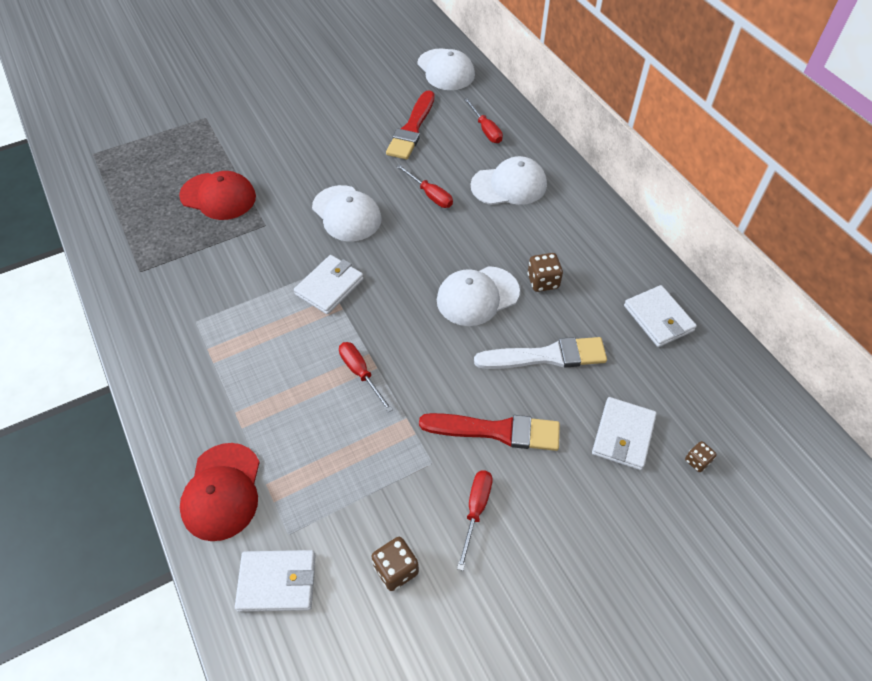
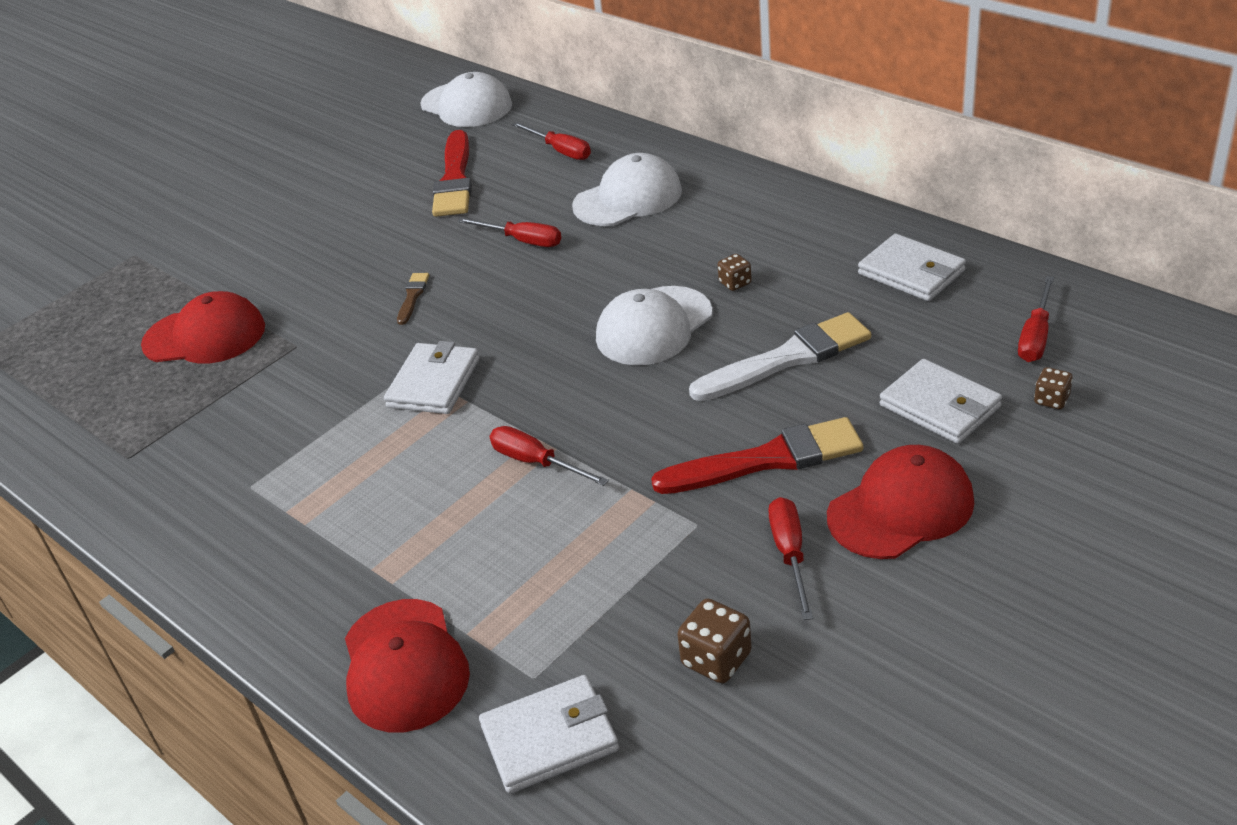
camera: 15 degrees left, 15 degrees down
white cap [312,185,382,241] -> brown brush [397,273,429,325]
brown dice [527,253,563,292] -> brown dice [718,254,752,291], size x0.62
white wallet [592,397,657,470] -> white wallet turned 45 degrees counterclockwise [880,359,1002,444]
none -> red cap [827,445,974,559]
none -> red screwdriver [1018,276,1054,362]

